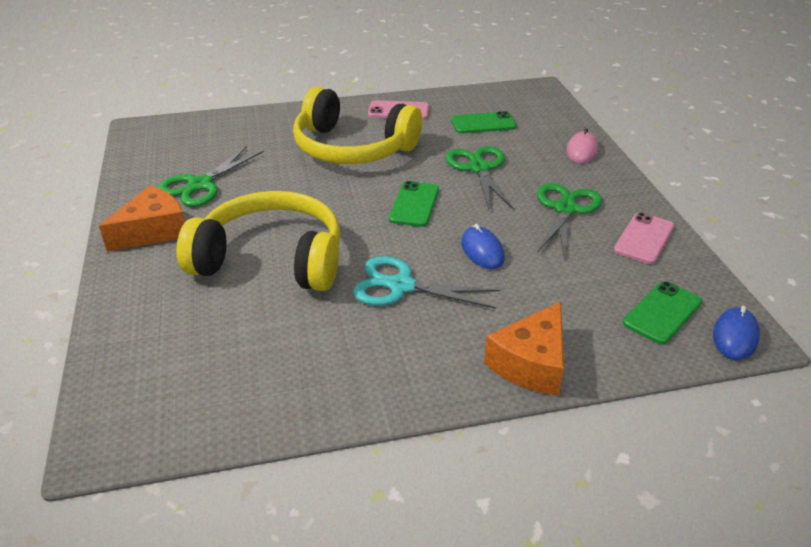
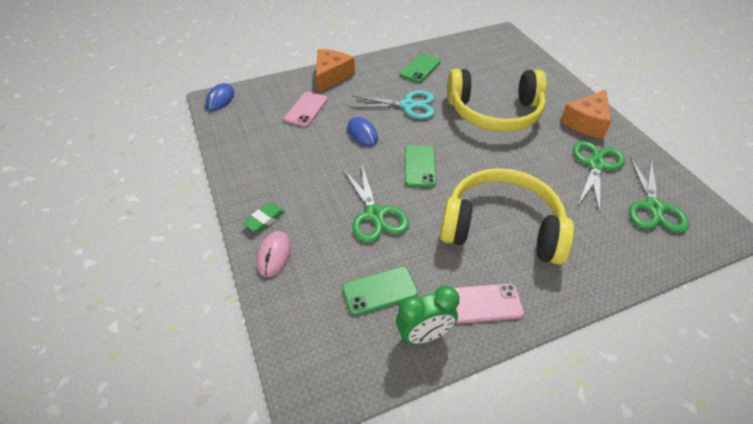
camera: 170 degrees right, 10 degrees up
green scissors [537,183,602,260] -> green scissors moved to [629,157,689,233]
pink phone [614,212,674,264] -> pink phone moved to [284,92,328,127]
green phone [623,281,702,344] -> green phone moved to [400,54,441,83]
none -> green eraser [243,203,285,232]
none -> green clock [396,286,459,344]

